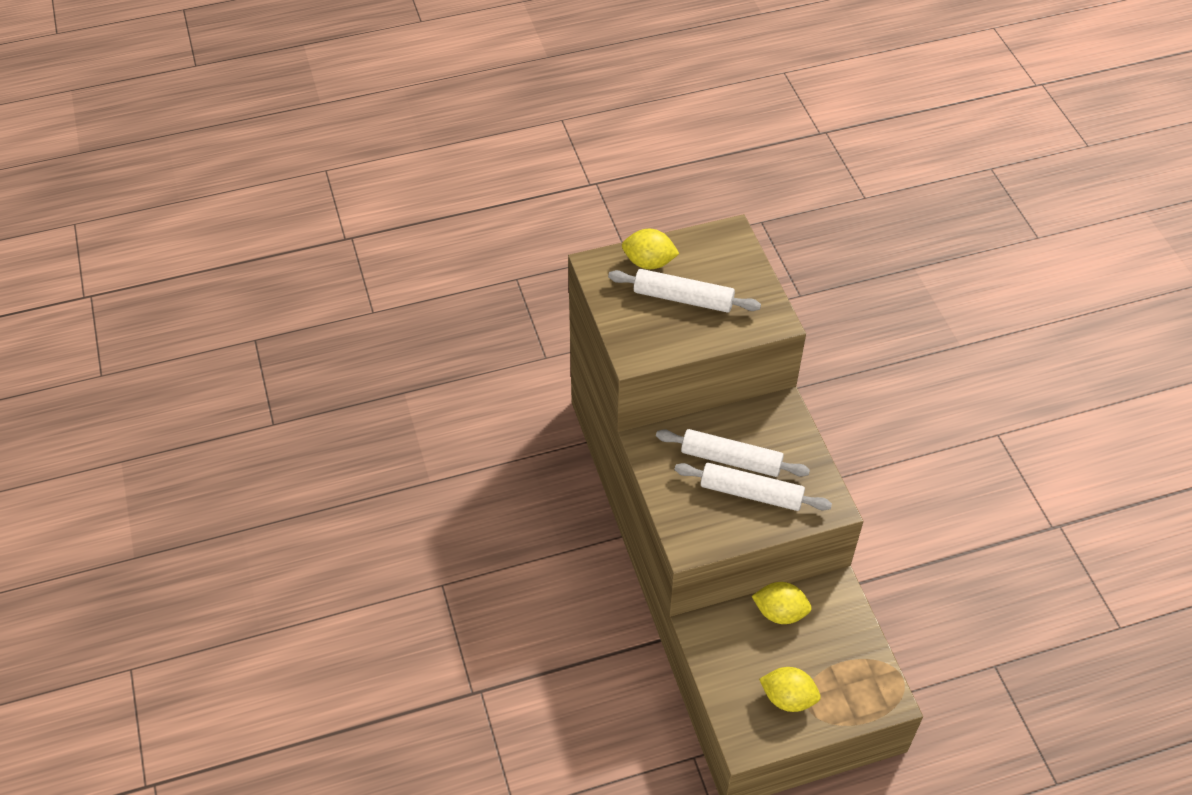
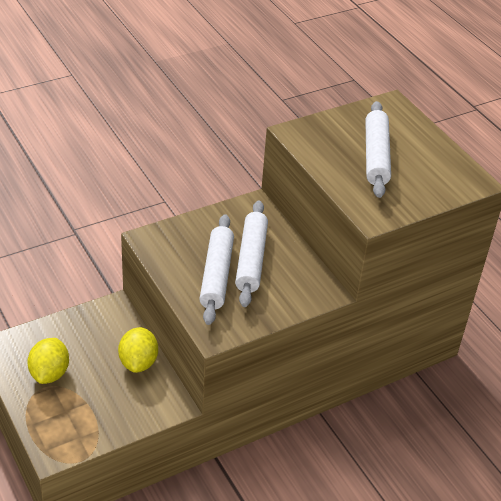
camera: 75 degrees right, 10 degrees down
yellow lemon [622,229,680,269] -> none

